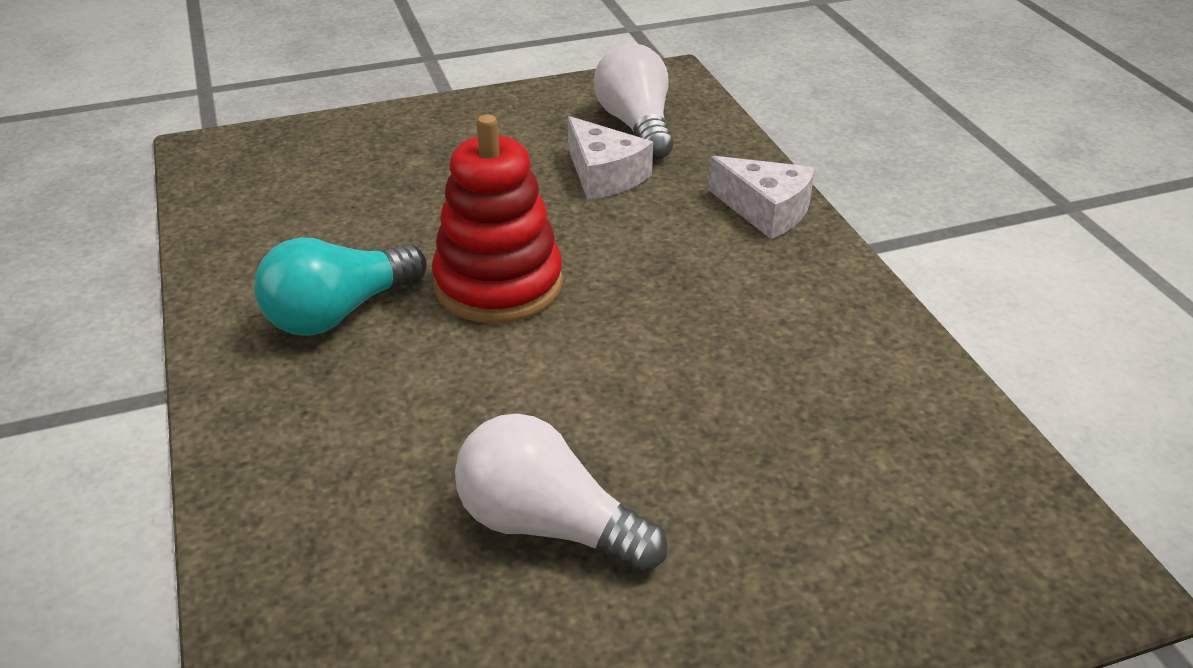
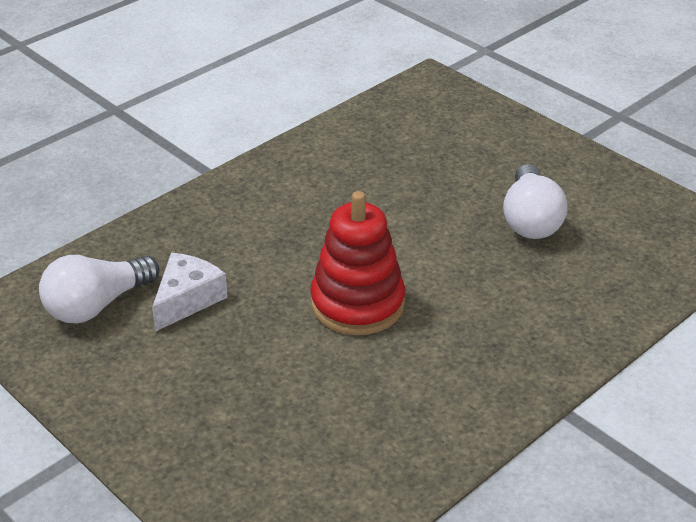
camera: 115 degrees left, 0 degrees up
turquoise light bulb [254,237,427,336] -> none
white cheese [708,156,815,239] -> none

